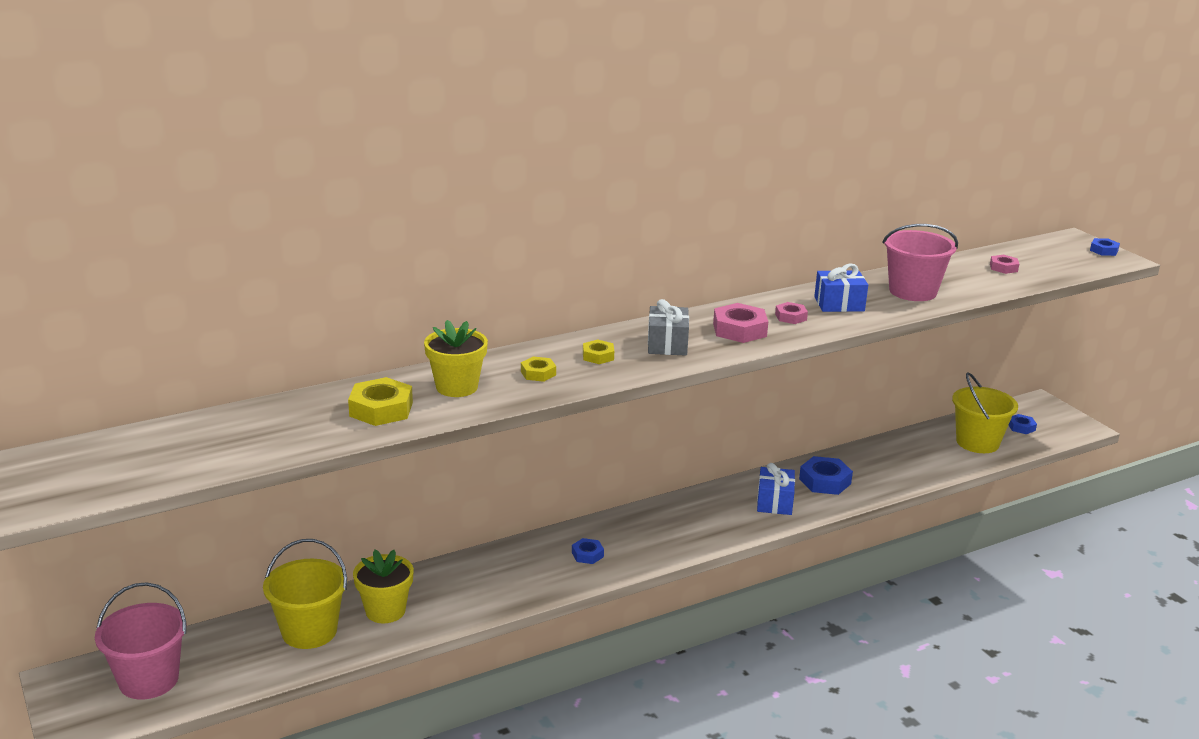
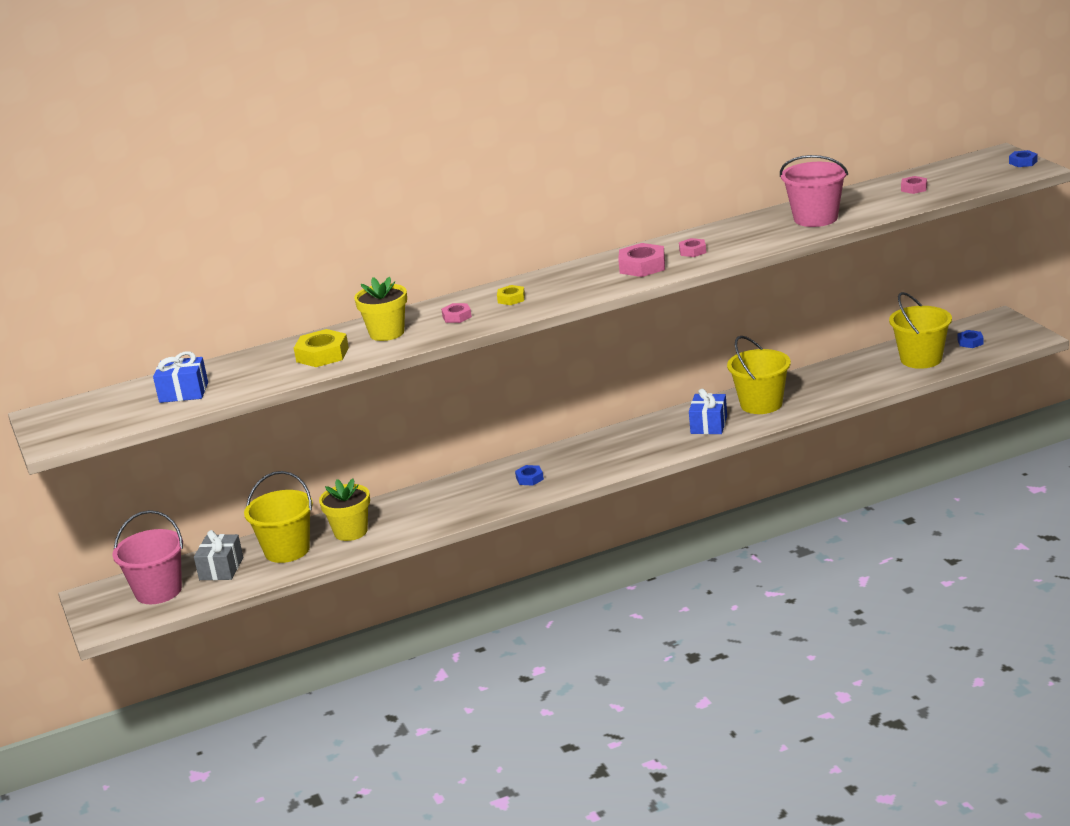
camera: 10 degrees right, 0 degrees up
yellow nut [521,356,556,382] -> pink nut [441,303,472,323]
grey gift [648,299,689,356] -> grey gift moved to [194,530,243,580]
blue nut [799,456,853,495] -> yellow bucket [727,336,791,414]
blue gift [814,263,868,312] -> blue gift moved to [153,351,208,403]

